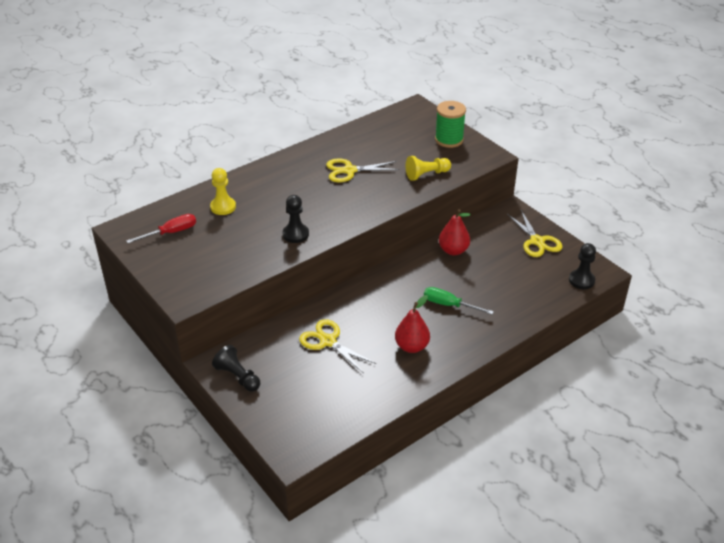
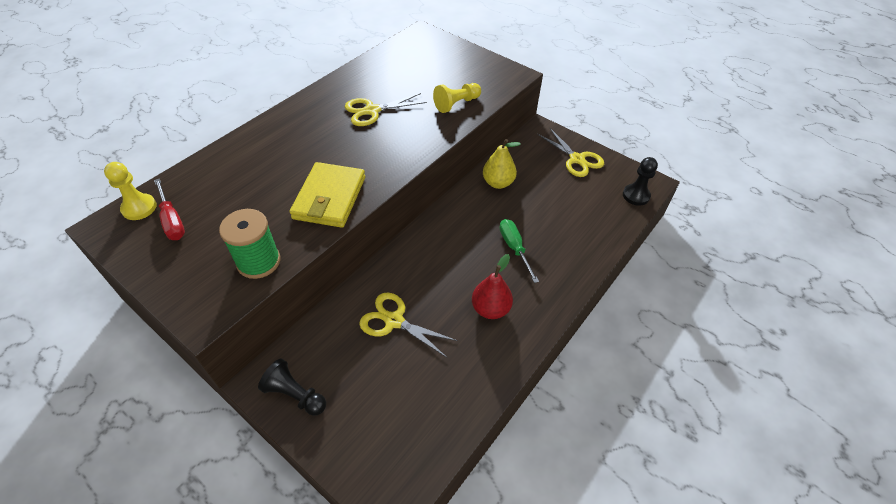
camera: 15 degrees left, 10 degrees up
red screwdriver [126,214,196,243] -> red screwdriver turned 105 degrees clockwise [154,179,185,240]
yellow pawn [210,168,236,215] -> yellow pawn moved to [104,162,157,220]
black pawn [283,195,309,243] -> yellow wallet [290,162,365,228]
green screwdriver [424,287,494,315] -> green screwdriver turned 60 degrees clockwise [499,219,539,283]
green spool [435,101,466,148] -> green spool moved to [219,209,280,279]
red pear [439,209,471,255] -> yellow pear [483,139,521,189]

